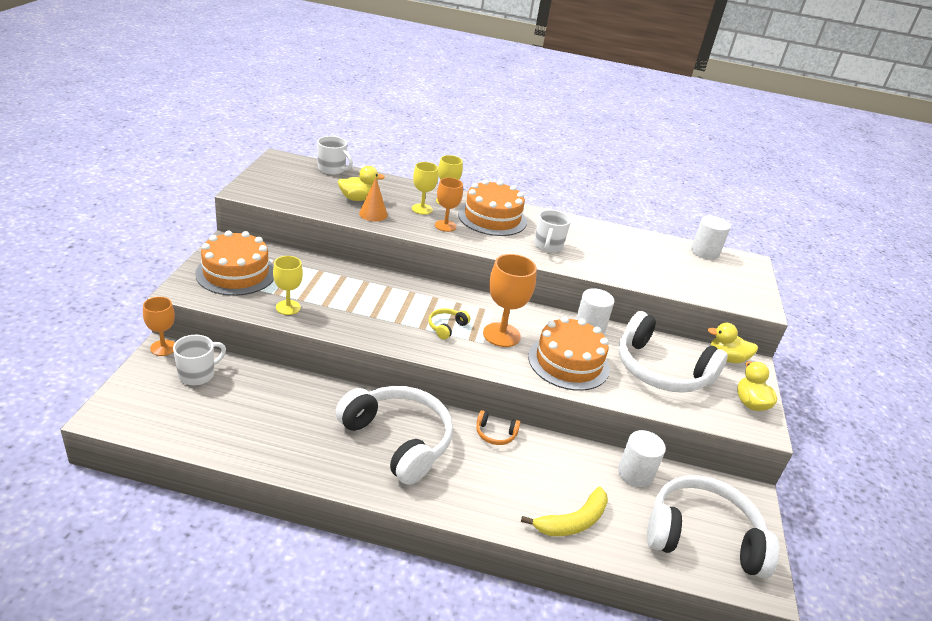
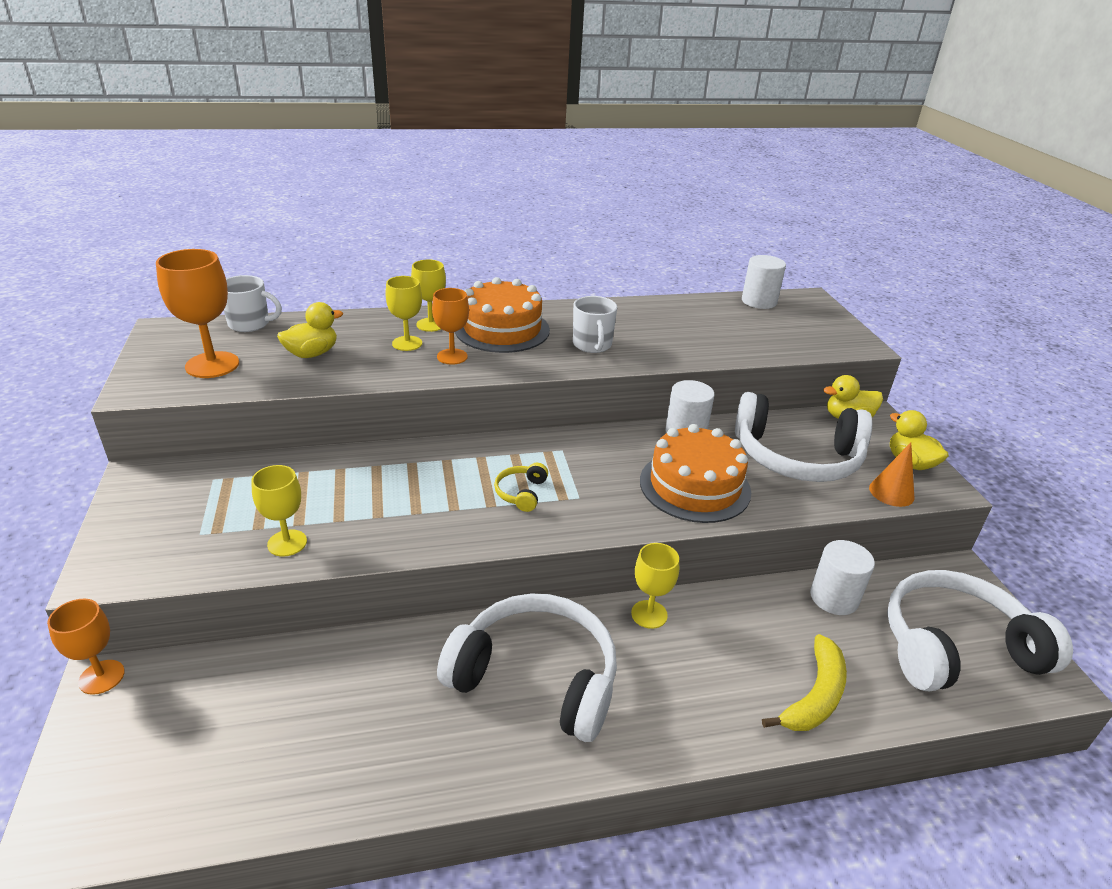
camera: 20 degrees left, 0 degrees up
white mug [173,335,226,385] -> none
orange cake [195,231,274,296] -> none
orange cone [359,178,388,222] -> orange cone moved to [869,442,915,507]
orange headphones [476,410,520,445] -> yellow goblet [631,543,679,629]
orange goblet [483,254,537,347] -> orange goblet moved to [156,249,239,378]

